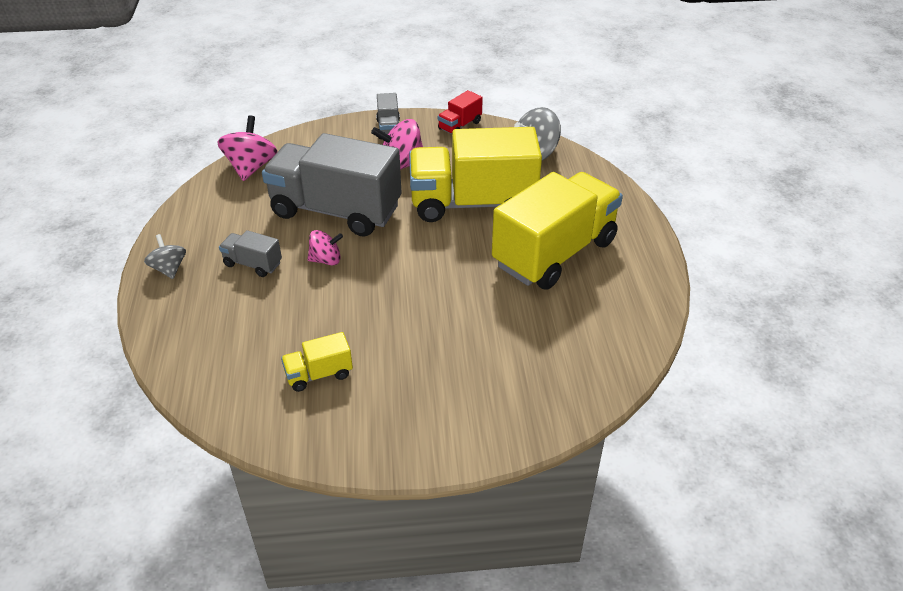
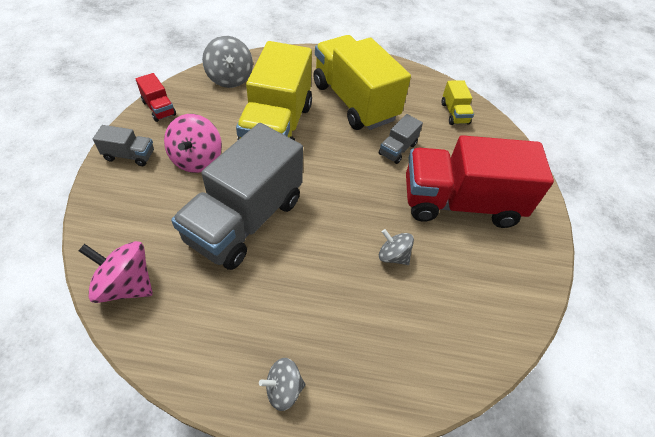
camera: 80 degrees left, 10 degrees up
grey truck [219,230,282,277] -> grey truck moved to [379,114,423,164]
yellow truck [281,332,353,392] -> yellow truck moved to [441,80,474,125]
pink spinning top [307,230,343,266] -> none
none -> grey spinning top [379,229,414,265]
none -> red truck [406,135,554,228]

